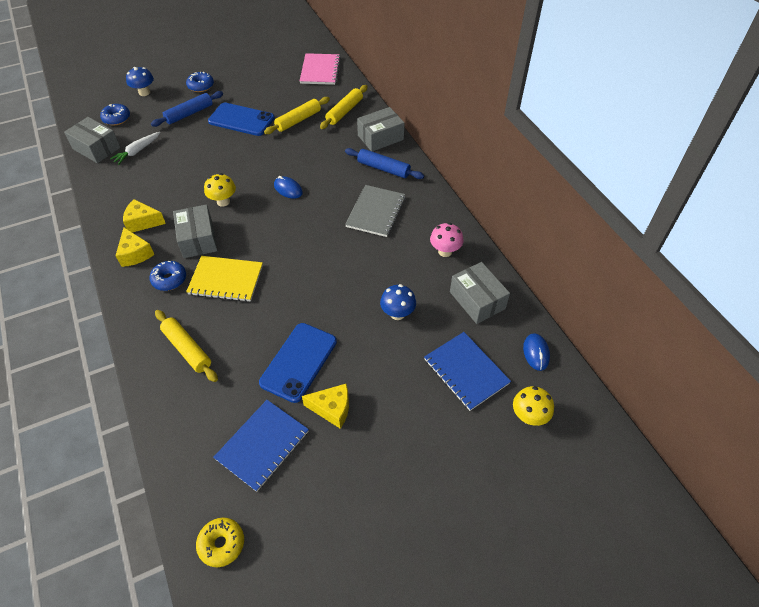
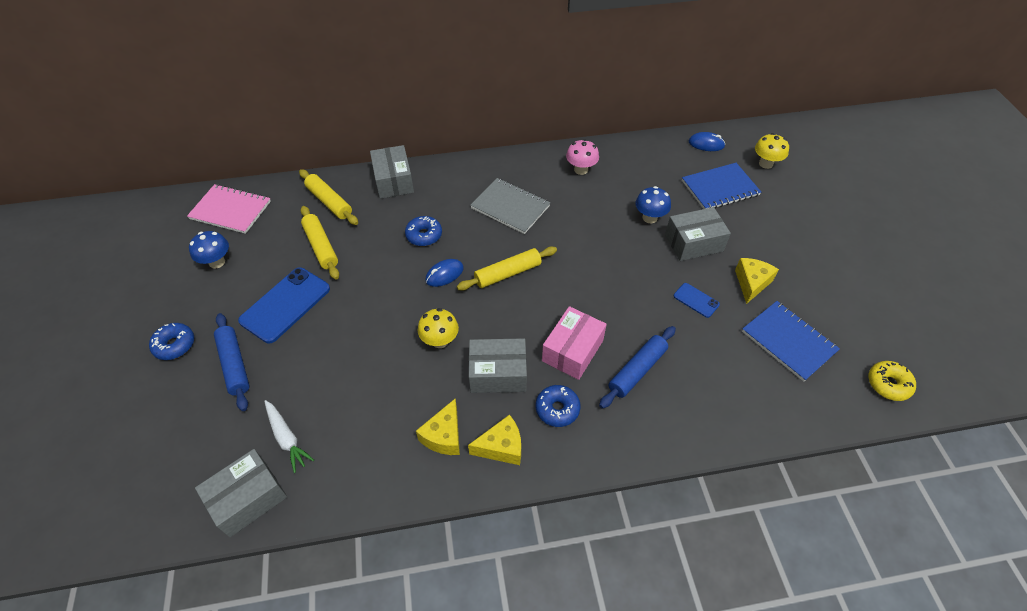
camera: 75 degrees left, 0 degrees up
blue donut [100,104,130,125] -> blue donut moved to [405,216,442,246]
blue mushroom [126,67,154,96] -> blue mushroom moved to [189,231,229,269]
yellow rolling pin [155,310,218,382] -> yellow rolling pin moved to [457,246,557,291]
yellow notebook [186,256,263,302] -> pink box [542,306,607,380]
blue phone [259,323,337,403] -> blue phone [673,283,720,318], size x0.49
blue rolling pin [345,148,424,179] -> blue rolling pin moved to [599,326,676,409]
grey box [450,262,510,324] -> grey box moved to [665,207,731,261]

